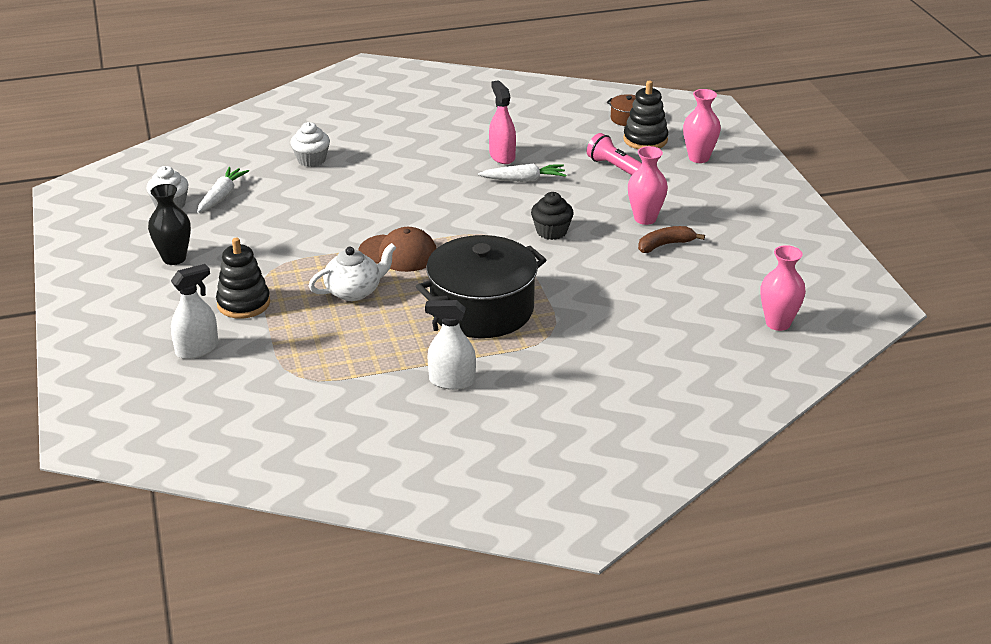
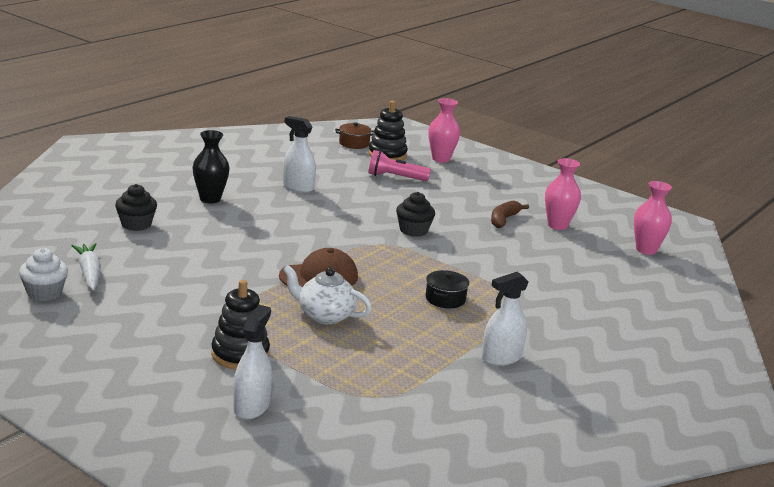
camera: 40 degrees left, 10 degrees down
black vase [148,184,191,265] -> black vase moved to [193,130,230,204]
white cupcake [291,122,330,167] -> black cupcake [115,184,157,231]
white teapot [309,243,396,301] -> white teapot turned 90 degrees counterclockwise [283,265,372,324]
black pot [416,235,546,338] -> black pot [425,270,469,308], size x0.41
white carrot [478,164,566,182] -> none
pink spray bottle [489,80,516,164] -> white spray bottle [283,116,316,193]
pink vase [628,146,668,225] -> pink vase moved to [545,158,581,230]

